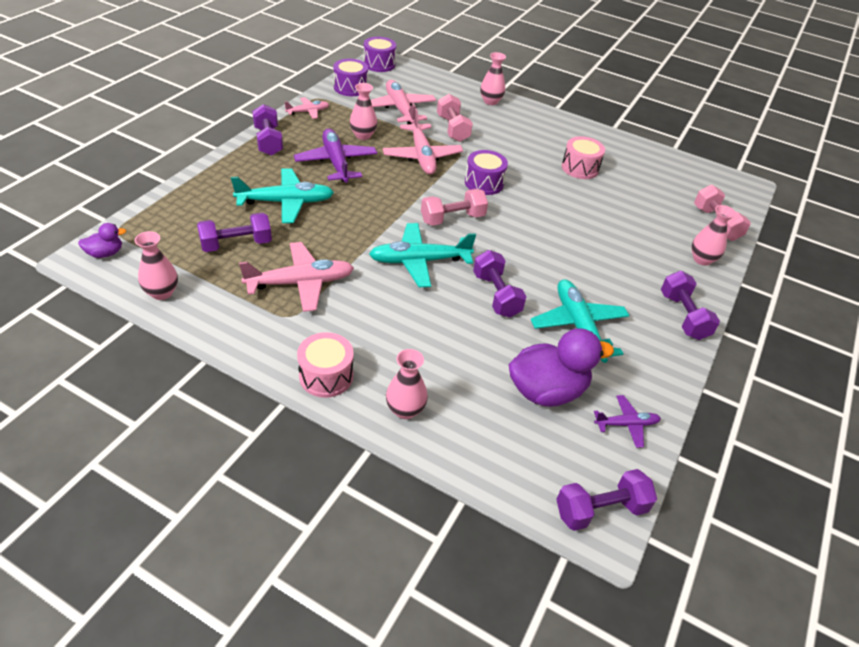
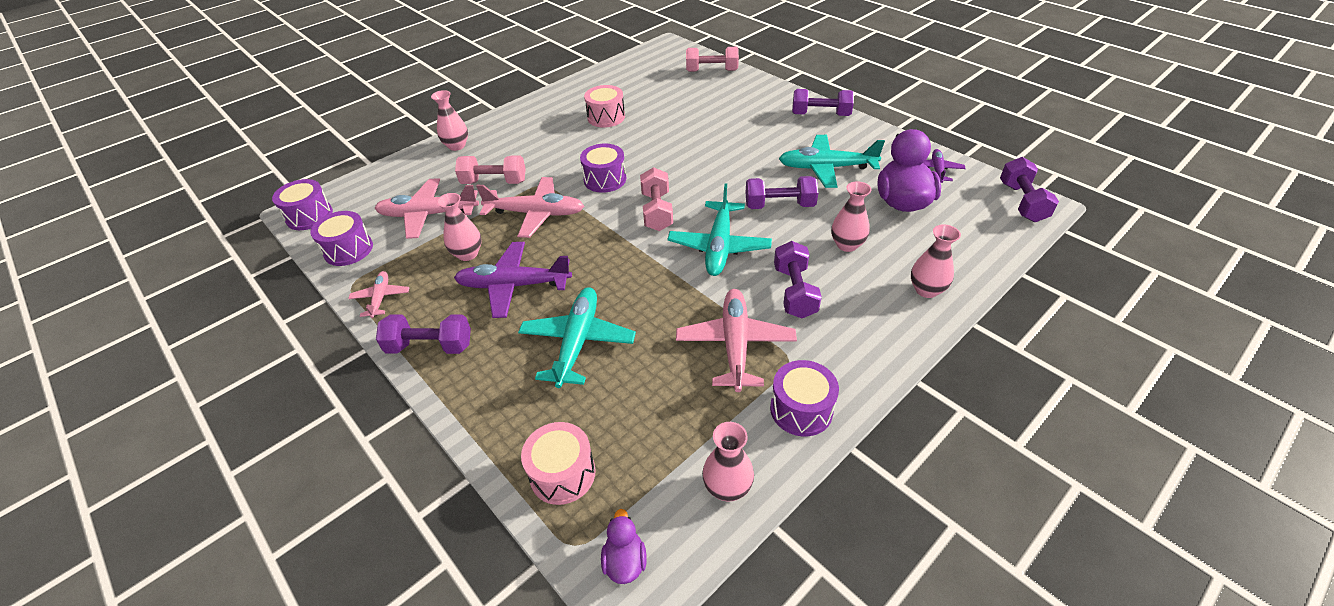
camera: 65 degrees left, 0 degrees up
purple dumbbell [197,212,272,252] -> purple dumbbell moved to [774,241,822,318]
pink drum [297,332,354,398] -> pink drum moved to [521,422,596,505]
pink vase [691,205,736,266] -> pink vase moved to [831,181,872,252]
none -> purple drum [770,360,839,436]

